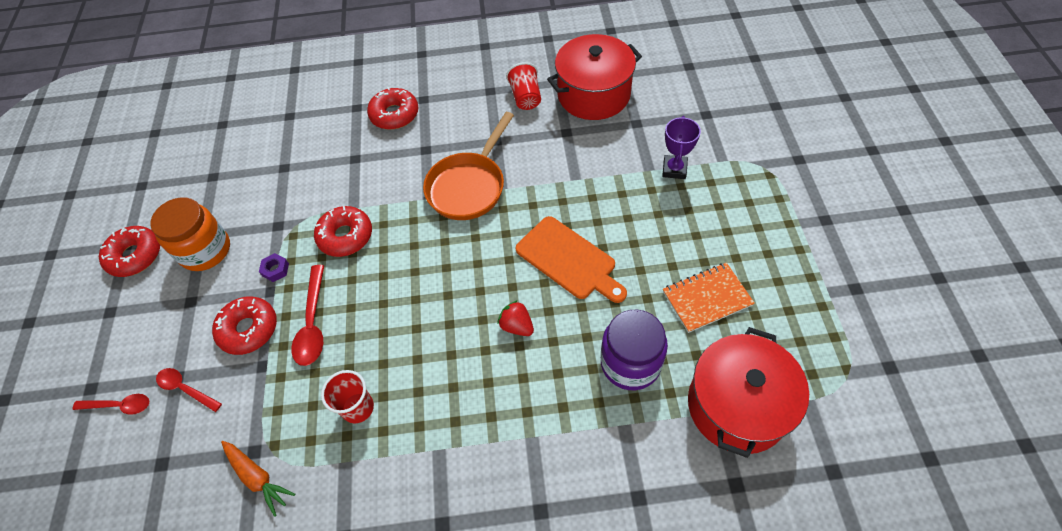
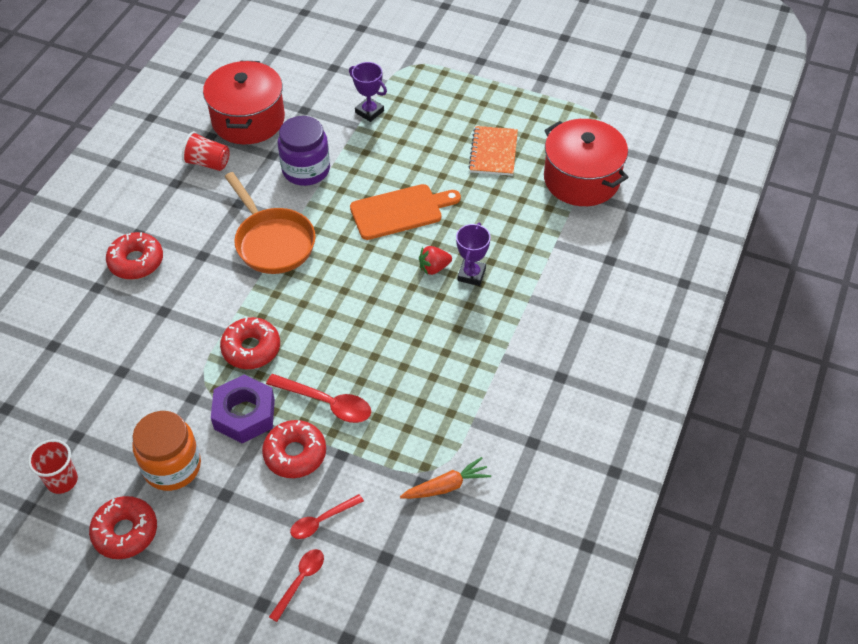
camera: 65 degrees left, 5 degrees down
purple nut [259,253,289,282] -> purple nut [211,375,275,443], size x2.25
red cup [321,370,374,423] -> red cup moved to [28,439,78,494]
purple jar [601,310,668,390] -> purple jar moved to [278,116,330,186]
none -> purple trophy [456,223,491,286]

